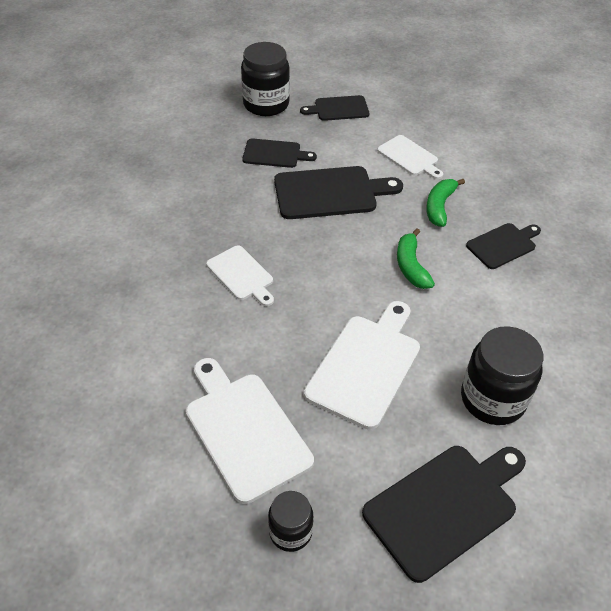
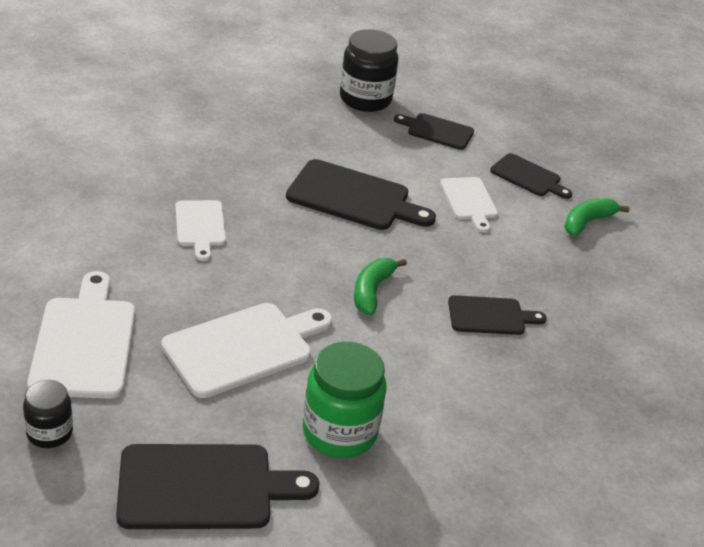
camera: 25 degrees right, 10 degrees down
black cutting board [242,138,317,168] -> black cutting board moved to [490,153,572,199]
green banana [426,179,465,227] -> green banana moved to [564,198,630,236]
black jar [461,326,543,425] -> green jar [302,342,386,458]

